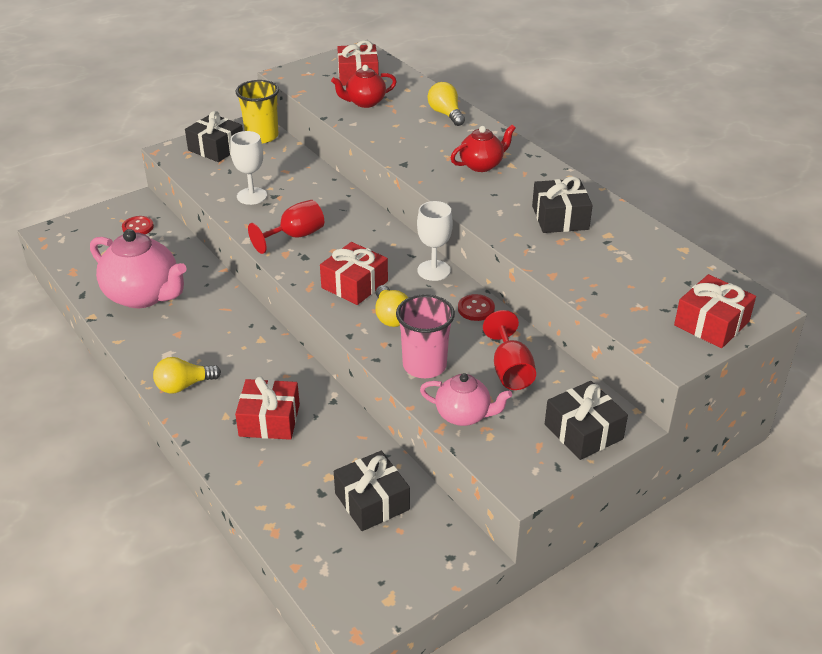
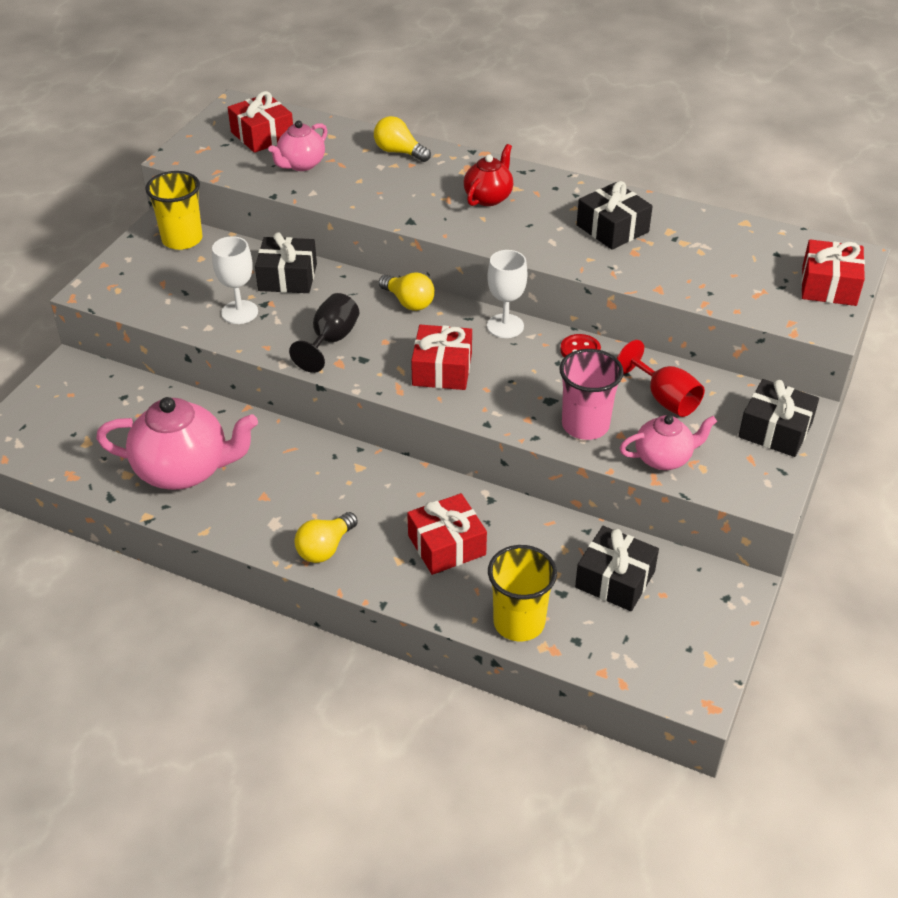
camera: 30 degrees left, 5 degrees up
red button [122,216,154,234] -> none
black gift [185,111,243,162] -> black gift moved to [255,232,317,293]
red goblet [248,200,324,254] -> black goblet [289,293,359,373]
red teapot [331,65,397,108] -> pink teapot [268,121,328,171]
yellow light bulb [375,285,409,327] -> yellow light bulb moved to [379,273,435,311]
none -> yellow cup [488,545,557,641]

